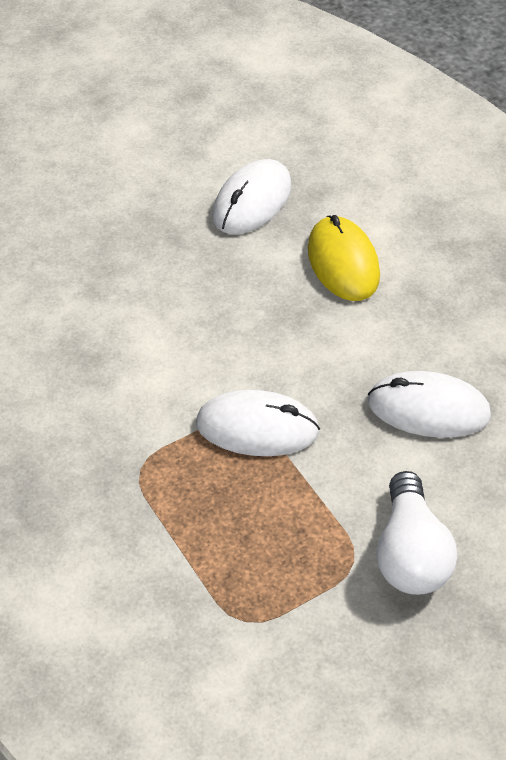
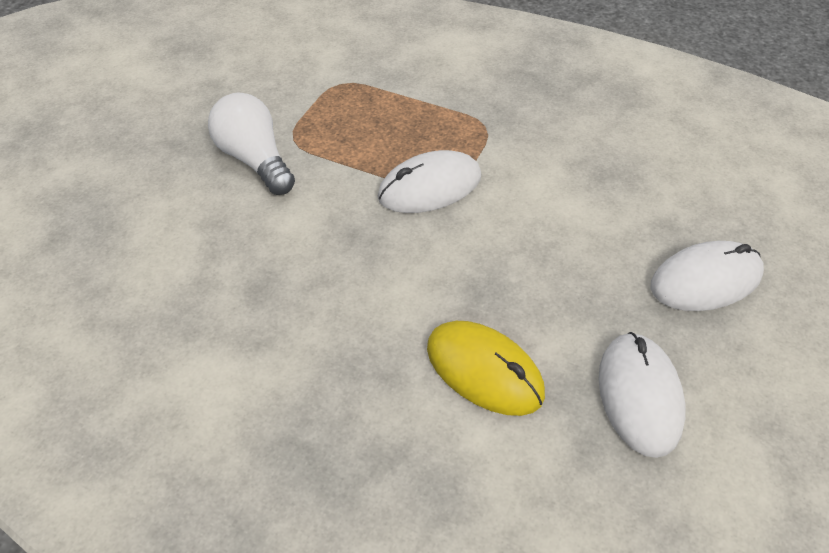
camera: 145 degrees right, 0 degrees up
white mouse [368,371,491,438] -> white mouse moved to [650,241,764,311]

